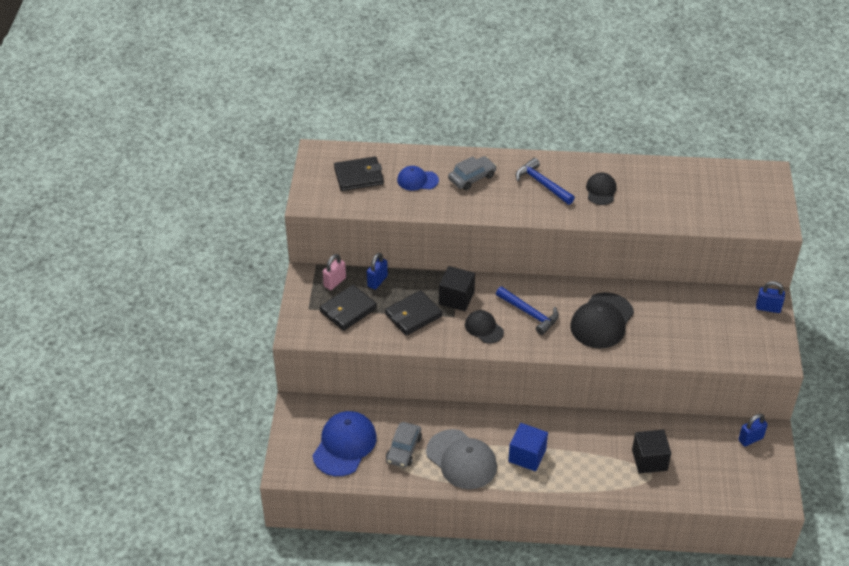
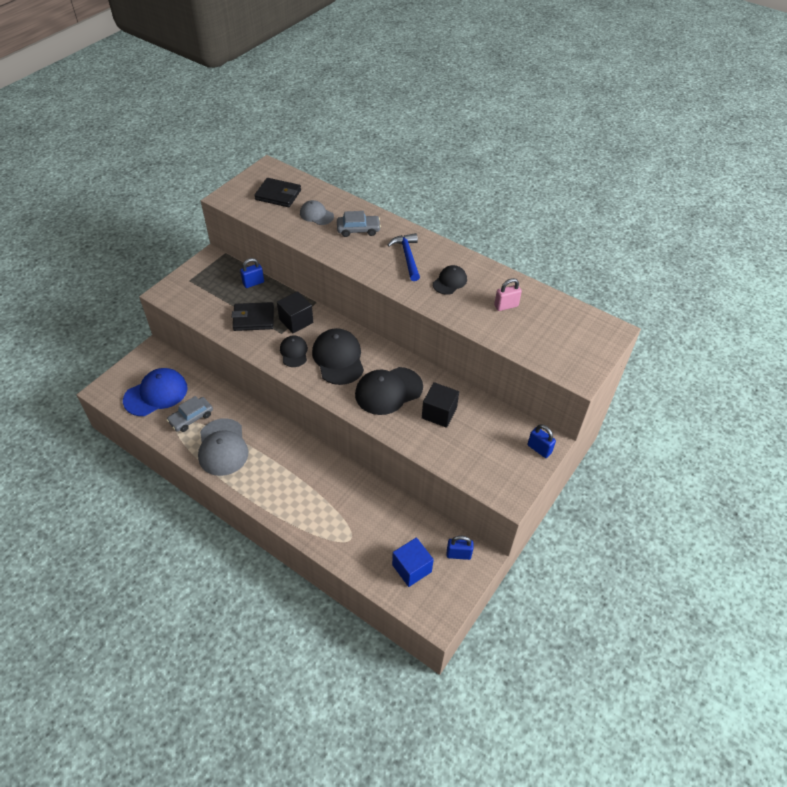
camera: 30 degrees right, 5 degrees up
black wallet [320,285,377,331] -> none
pink padlock [323,254,346,290] -> pink padlock moved to [494,278,522,311]
blue cap [397,166,439,191] -> grey cap [300,200,334,225]
blue hammer [496,286,559,335] -> black cap [312,328,364,385]
blue cube [508,423,548,471] -> blue cube moved to [392,537,434,587]
black cube [632,429,671,474] -> black cube moved to [422,382,459,428]

